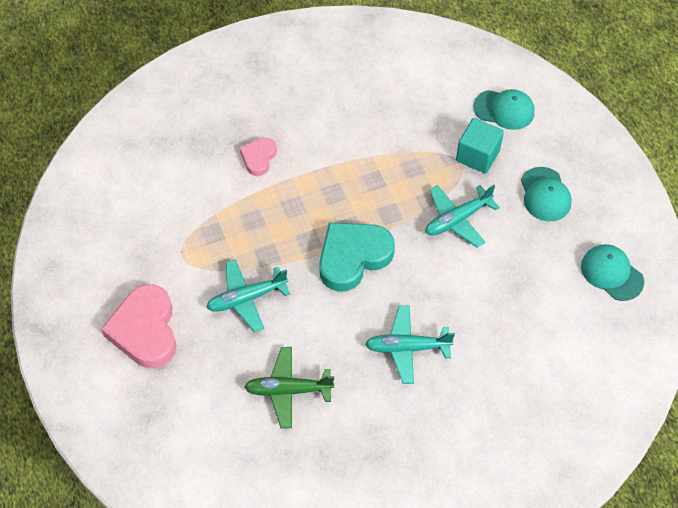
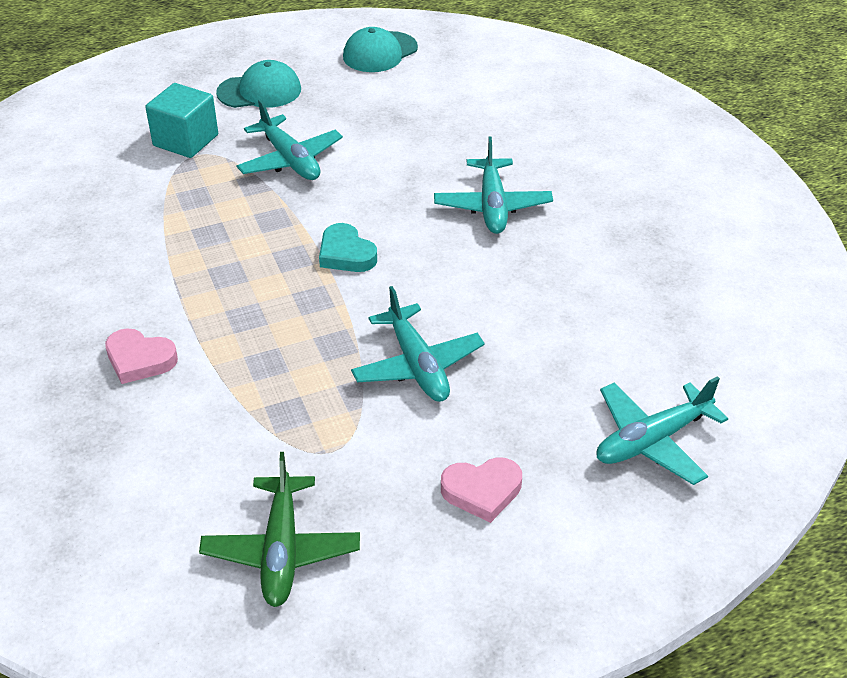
camera: 90 degrees left, 15 degrees down
pink heart [101,284,176,368] -> pink heart [441,457,522,523], size x0.54
green plane [244,347,334,428] -> green plane moved to [199,452,360,607]
turquoise heart [319,222,395,292] -> turquoise heart [319,223,377,272], size x0.54
turquoise cap [473,89,535,130] -> none
none -> turquoise plane [596,376,728,485]

